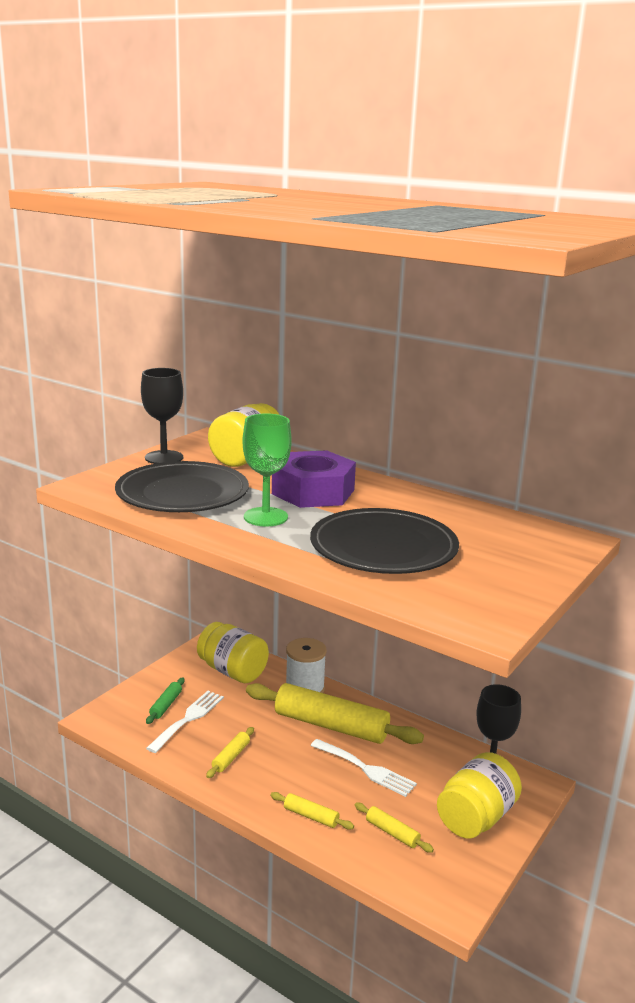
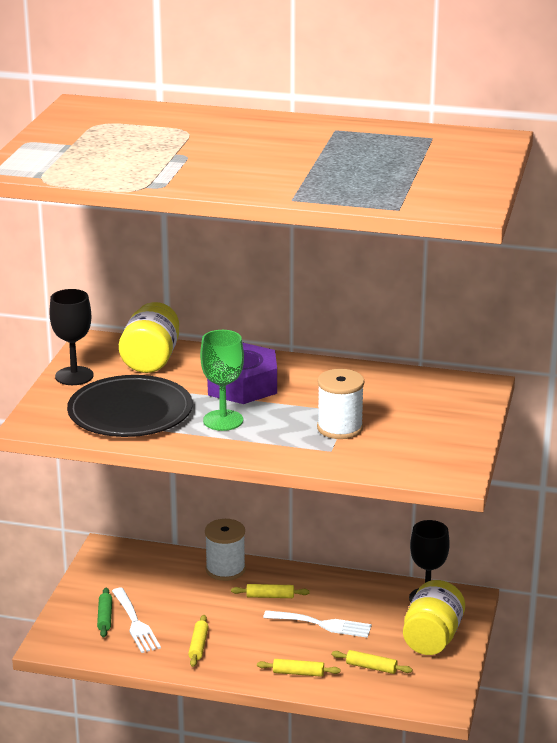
camera: 20 degrees left, 5 degrees up
white fork [146,691,224,753] -> white fork turned 150 degrees clockwise [112,588,161,653]
yellow jar [197,622,269,683] -> none
yellow rolling pin [246,683,424,744] -> yellow rolling pin [231,584,310,598], size x0.43
black plate [310,508,459,574] -> white spool [317,369,364,439]

